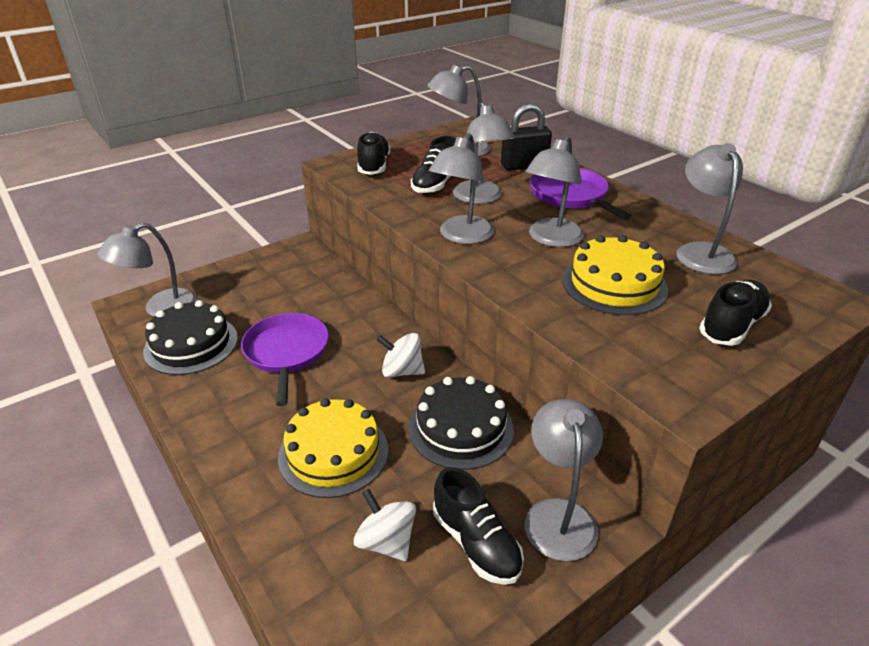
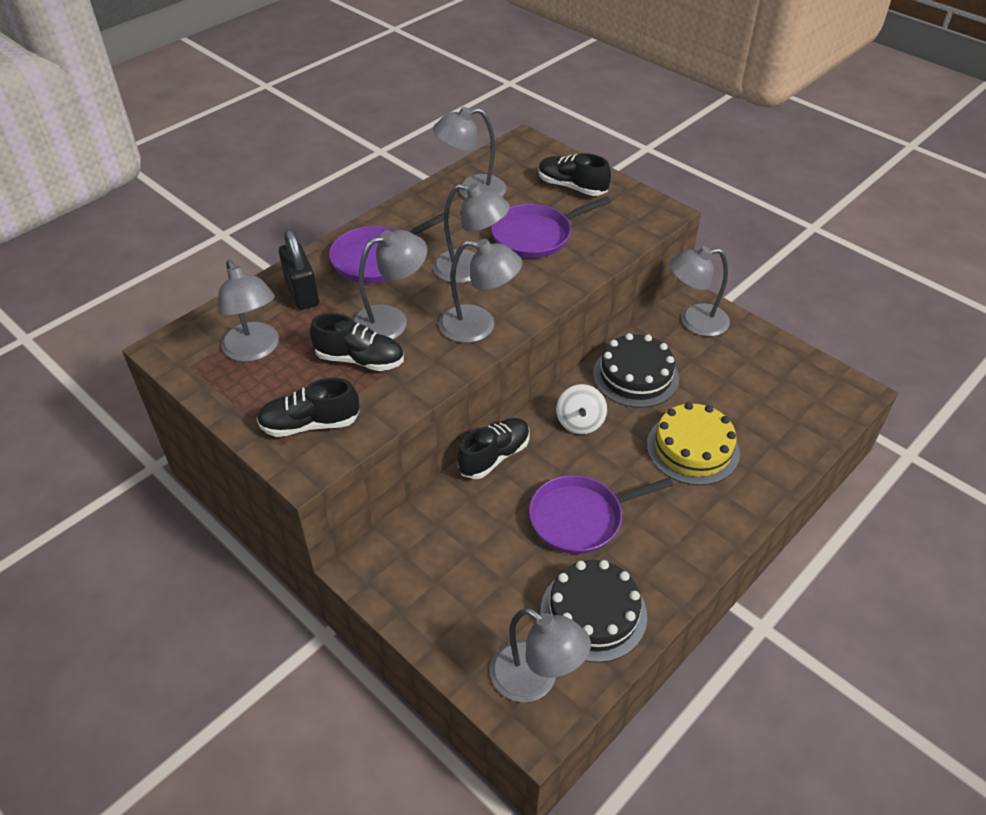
camera: 100 degrees left, 10 degrees up
white spinning top [354,489,416,561] -> none
black shoe [433,467,524,585] -> black shoe moved to [457,418,530,479]
yellow cake [562,235,668,315] -> purple pan [491,196,611,258]

